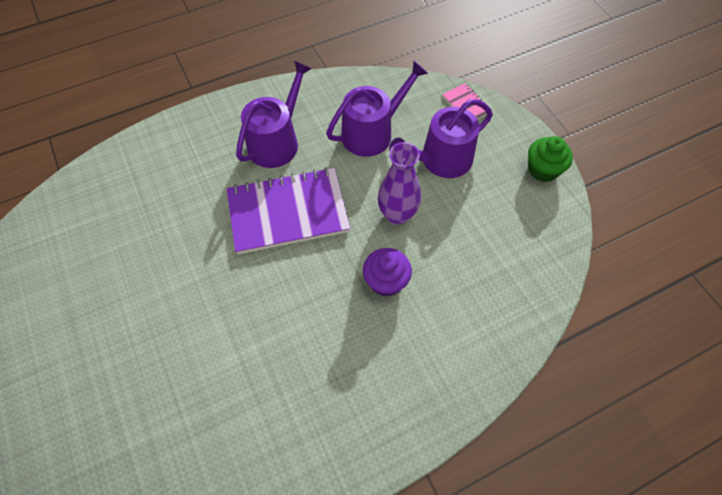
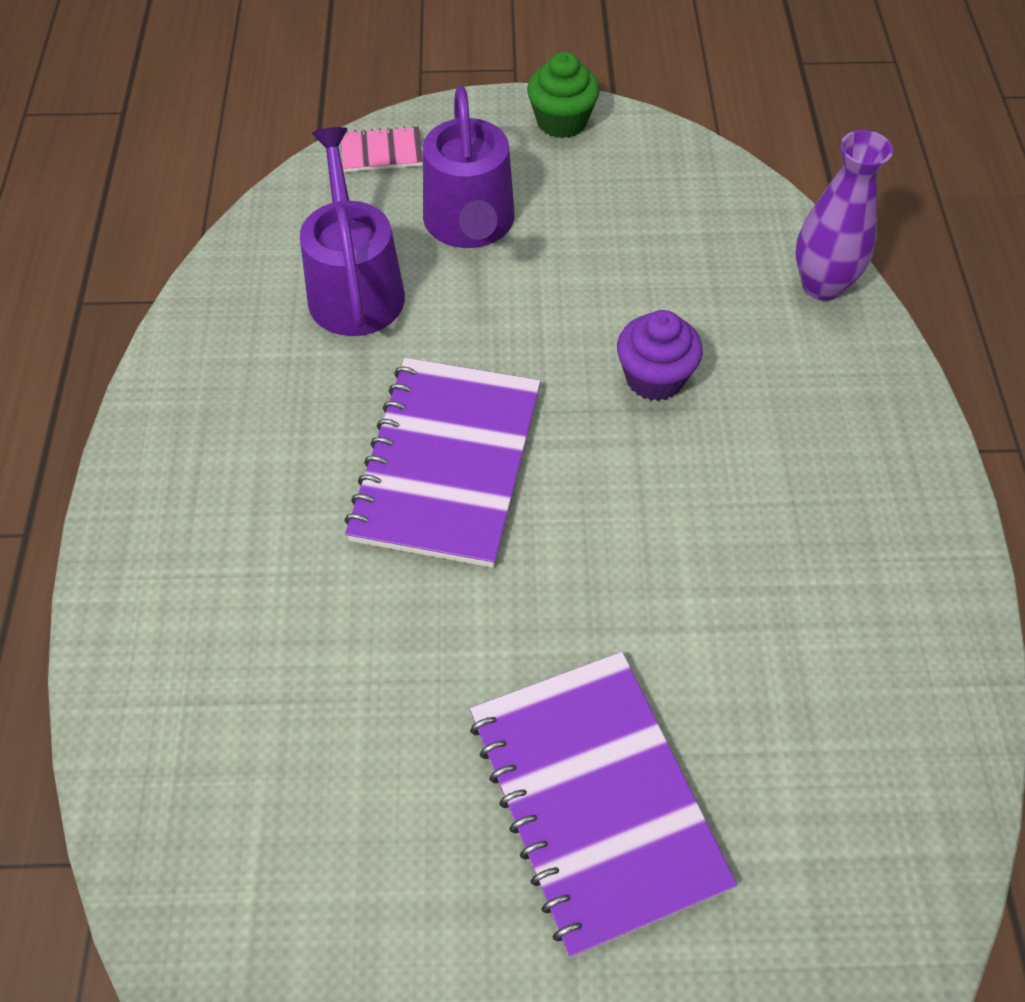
camera: 65 degrees left, 5 degrees down
purple watering can [236,61,312,168] -> none
purple vase [378,142,421,225] -> purple vase moved to [795,130,893,301]
none -> purple notebook [470,652,737,958]

